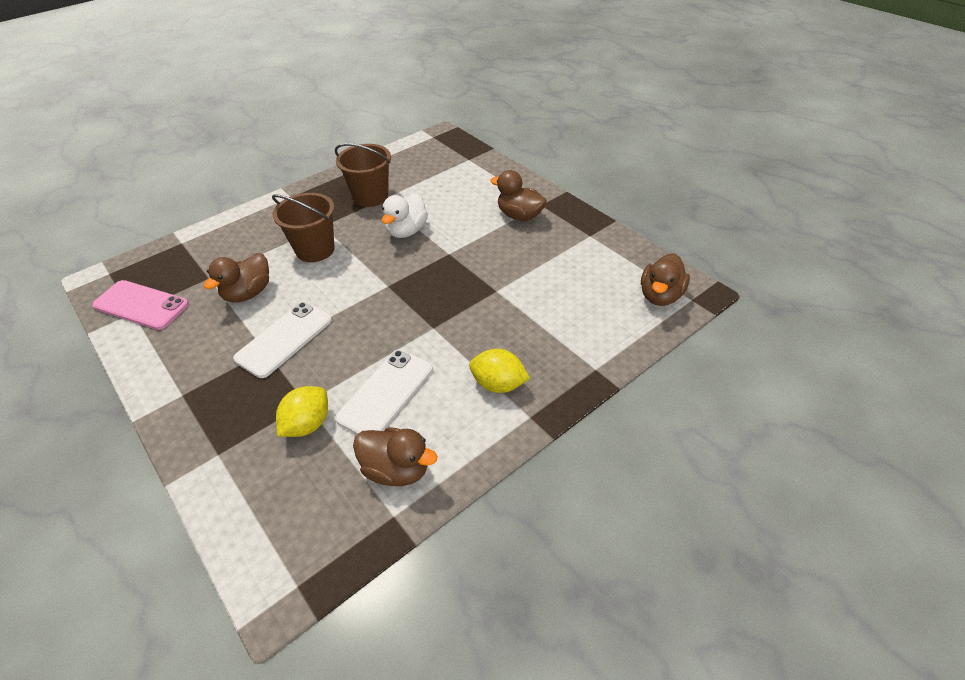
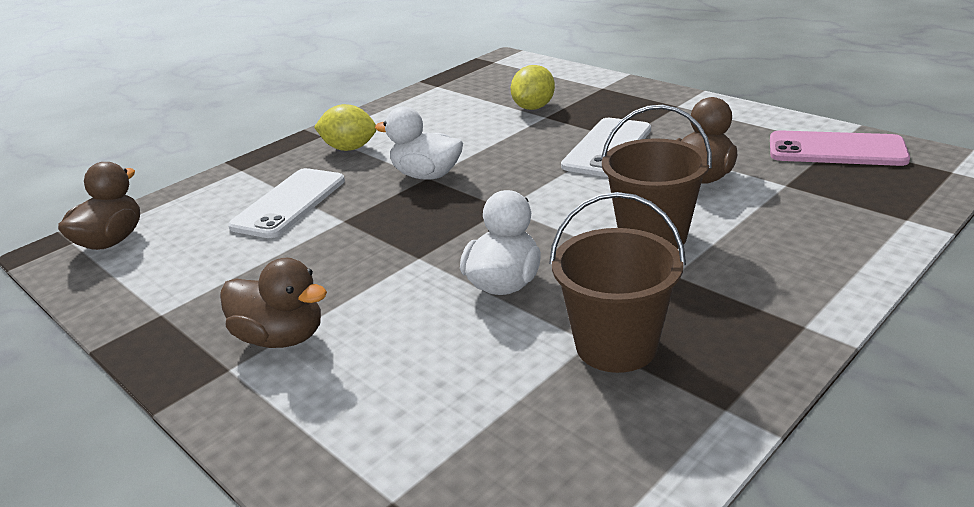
camera: 175 degrees right, 15 degrees down
white phone [335,350,433,434] -> white phone moved to [228,168,345,238]
brown duck [353,427,437,486] -> none
none -> white duck [375,106,463,180]

